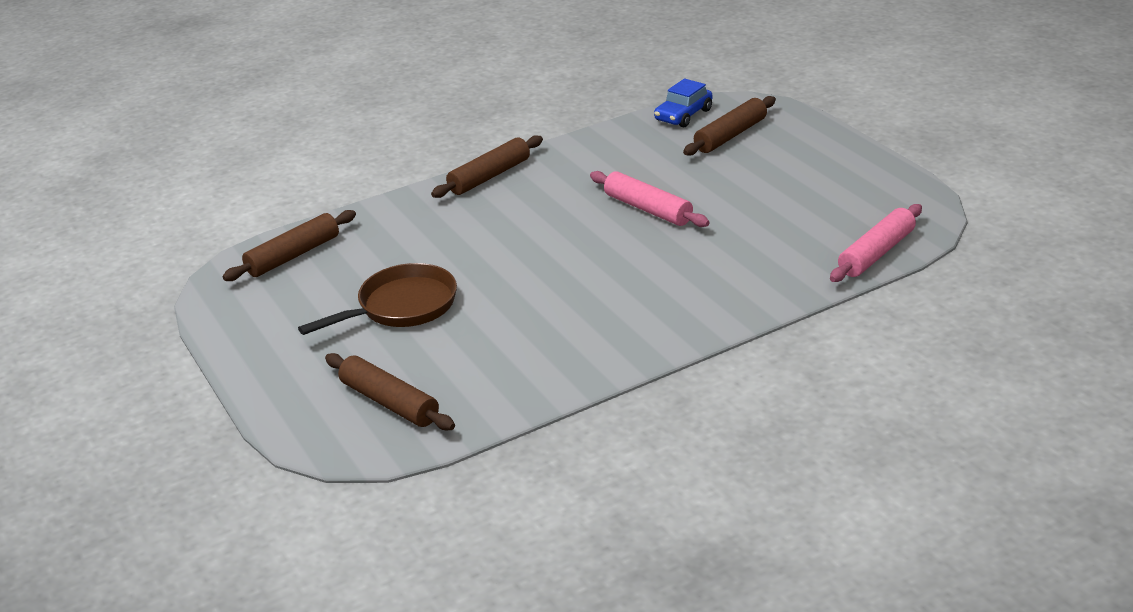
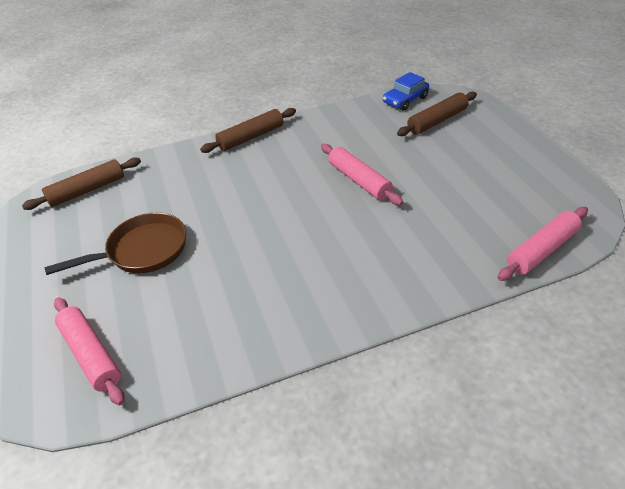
camera: 10 degrees right, 10 degrees up
brown rolling pin [325,353,455,430] -> pink rolling pin [54,297,125,406]

